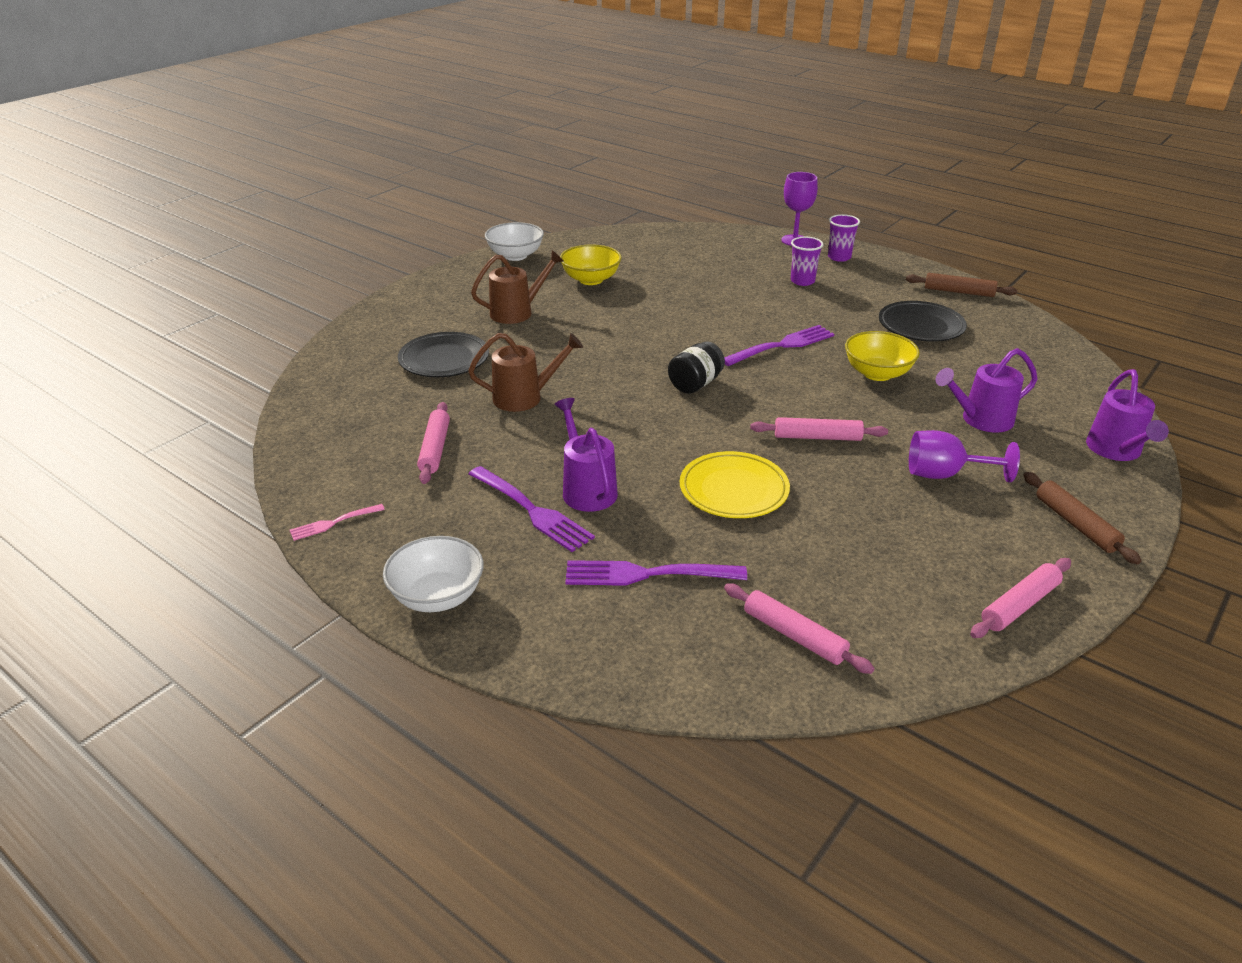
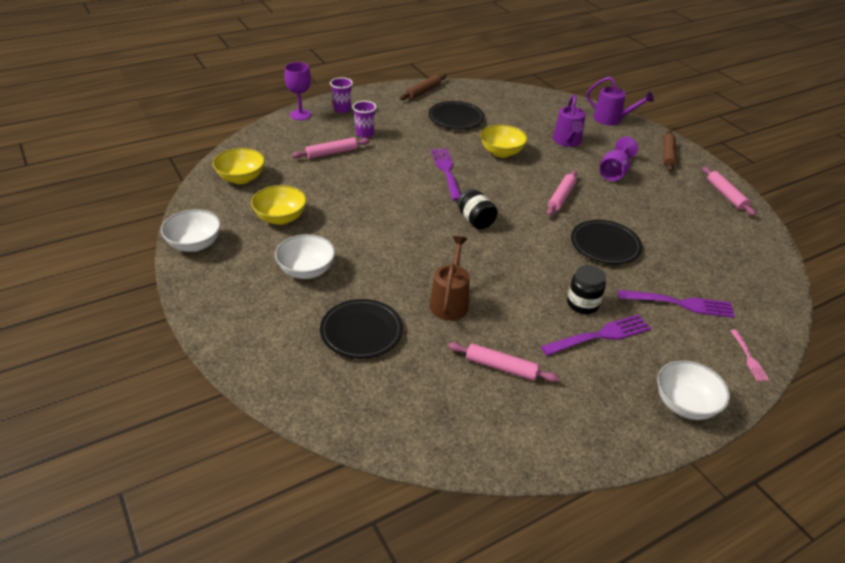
camera: 70 degrees left, 5 degrees up
pink fork [290,504,385,541] -> pink fork moved to [730,330,769,381]
brown watering can [471,250,563,324] -> white bowl [275,234,335,279]
purple watering can [554,398,618,512] -> black jar [567,265,606,314]
purple fork [565,560,747,586] -> purple fork turned 105 degrees counterclockwise [618,290,735,318]
yellow plate [680,451,790,518] -> black plate [571,220,642,264]
pink rolling pin [724,583,875,674] -> pink rolling pin moved to [292,137,370,159]
brown rolling pin [1024,472,1142,565] -> brown rolling pin turned 75 degrees counterclockwise [663,130,676,172]
none -> yellow bowl [213,148,265,184]

